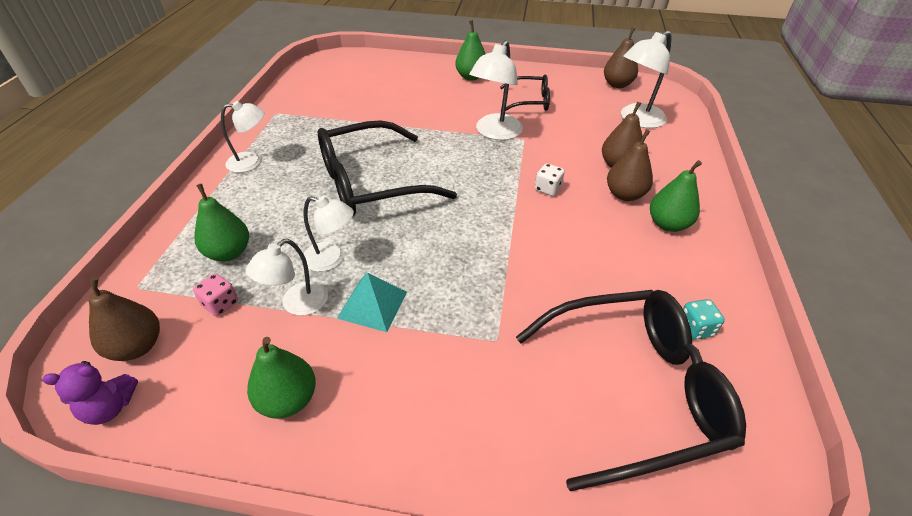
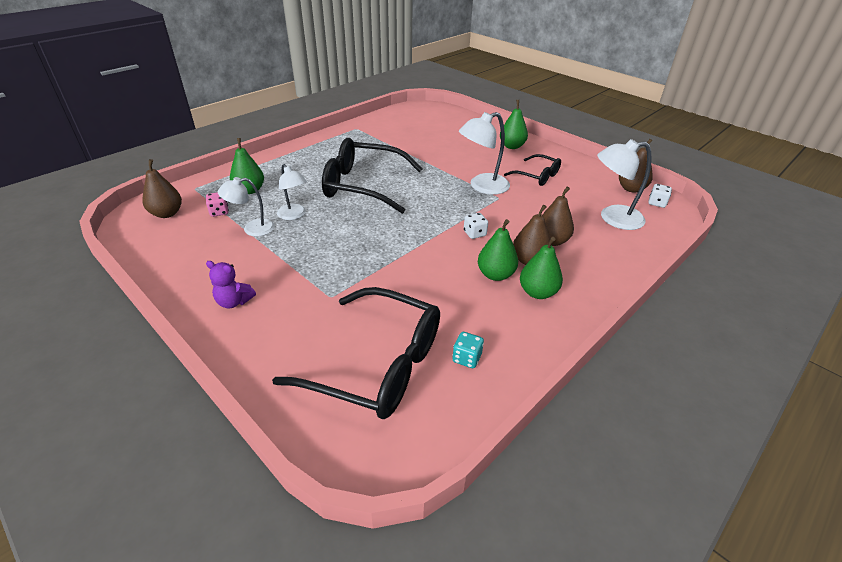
camera: 35 degrees right, 5 degrees down
purple teddy bear [42,361,138,425] -> purple teddy bear moved to [206,261,256,308]
white lamp [221,101,265,173] -> none
green pear [247,337,316,419] -> green pear moved to [478,219,518,281]
turquoise pyramid [337,272,407,332] -> none
none -> white dice [648,184,672,208]

